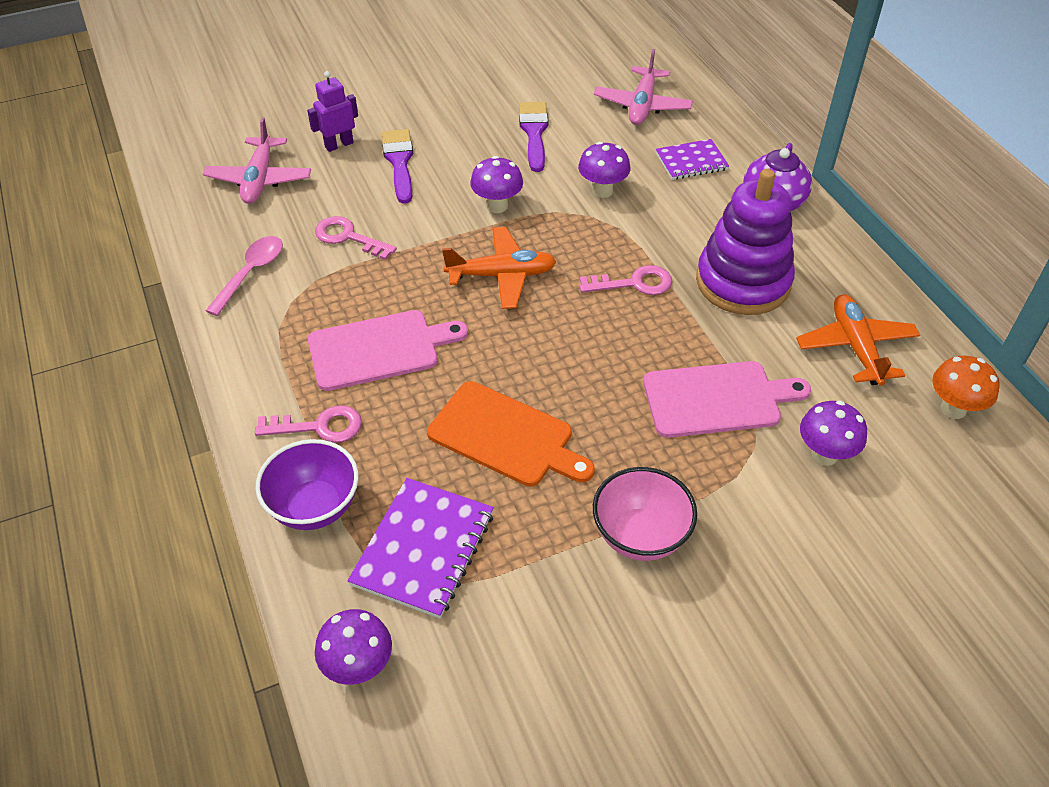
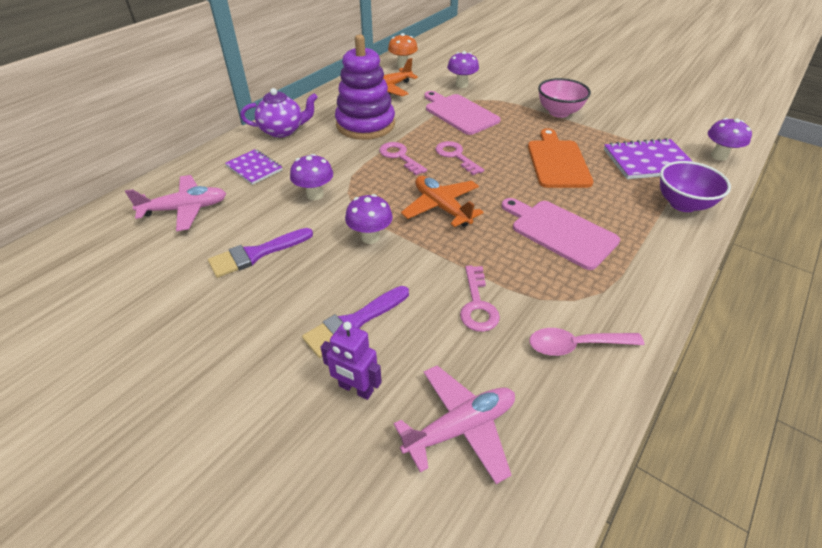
camera: 120 degrees left, 5 degrees down
pink key [255,405,362,443] -> pink key moved to [436,141,484,175]

